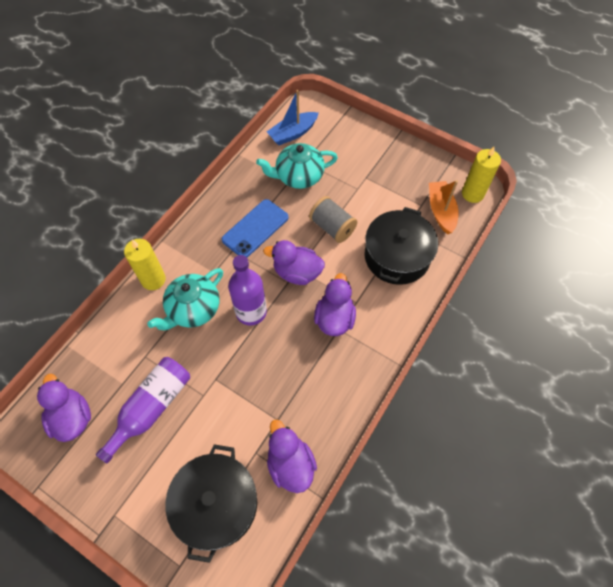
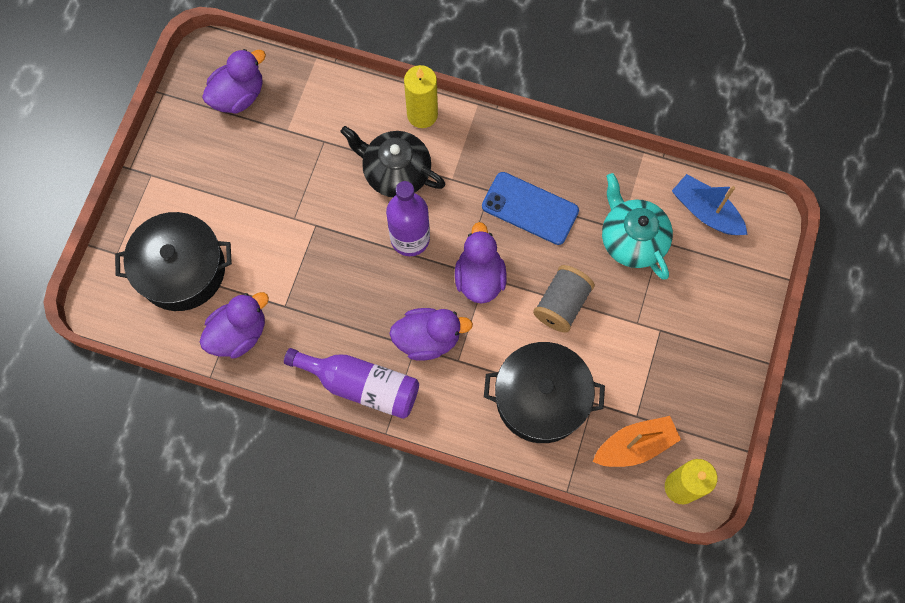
camera: 75 degrees right, 10 degrees up
purple bottle [96,357,190,464] -> purple bottle moved to [284,348,419,419]
turquoise teapot [147,268,223,330] -> black teapot [340,126,446,197]

